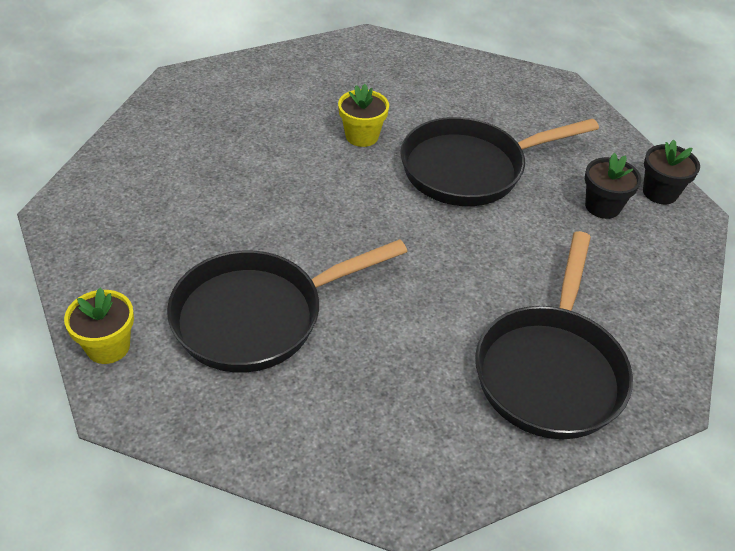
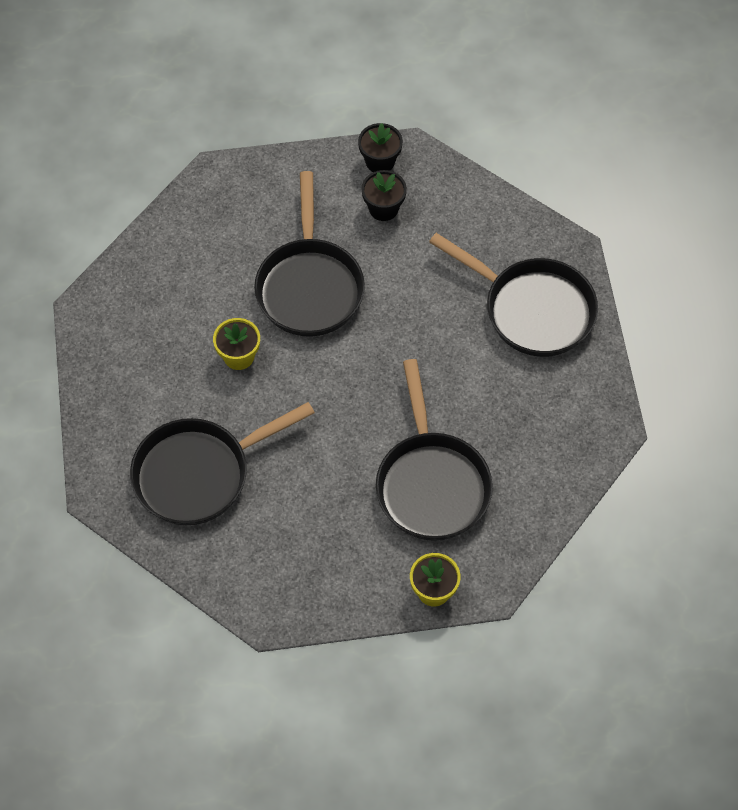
camera: 70 degrees left, 15 degrees up
none -> black pan [130,402,315,525]

